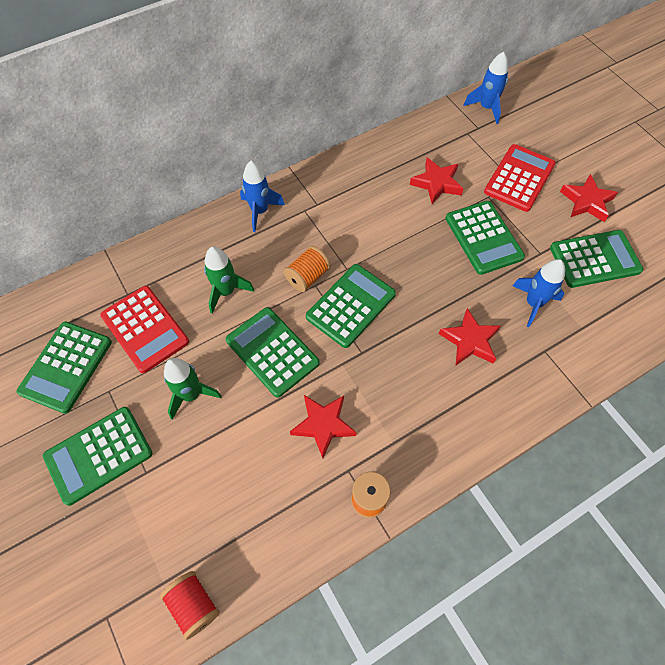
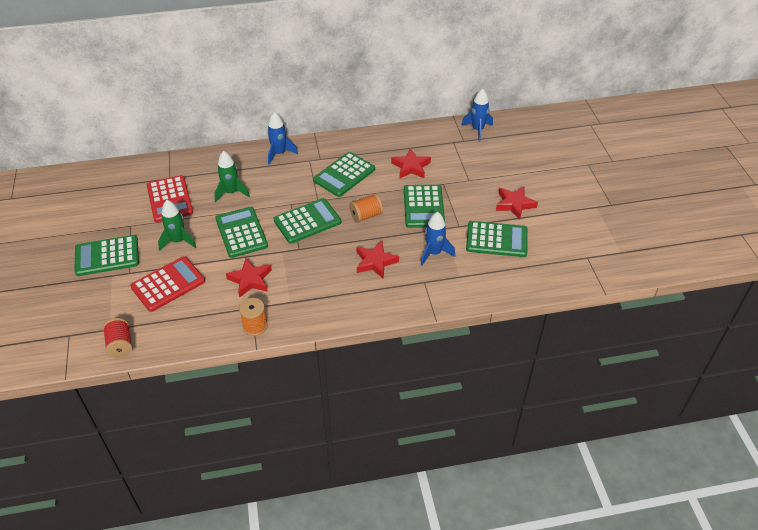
camera: 20 degrees right, 15 degrees down
green calculator [17,322,112,414] -> green calculator moved to [313,152,375,197]
orange spool [284,246,331,292] -> orange spool moved to [349,194,383,223]
red calculator [484,144,556,212] -> red calculator moved to [130,256,205,312]

